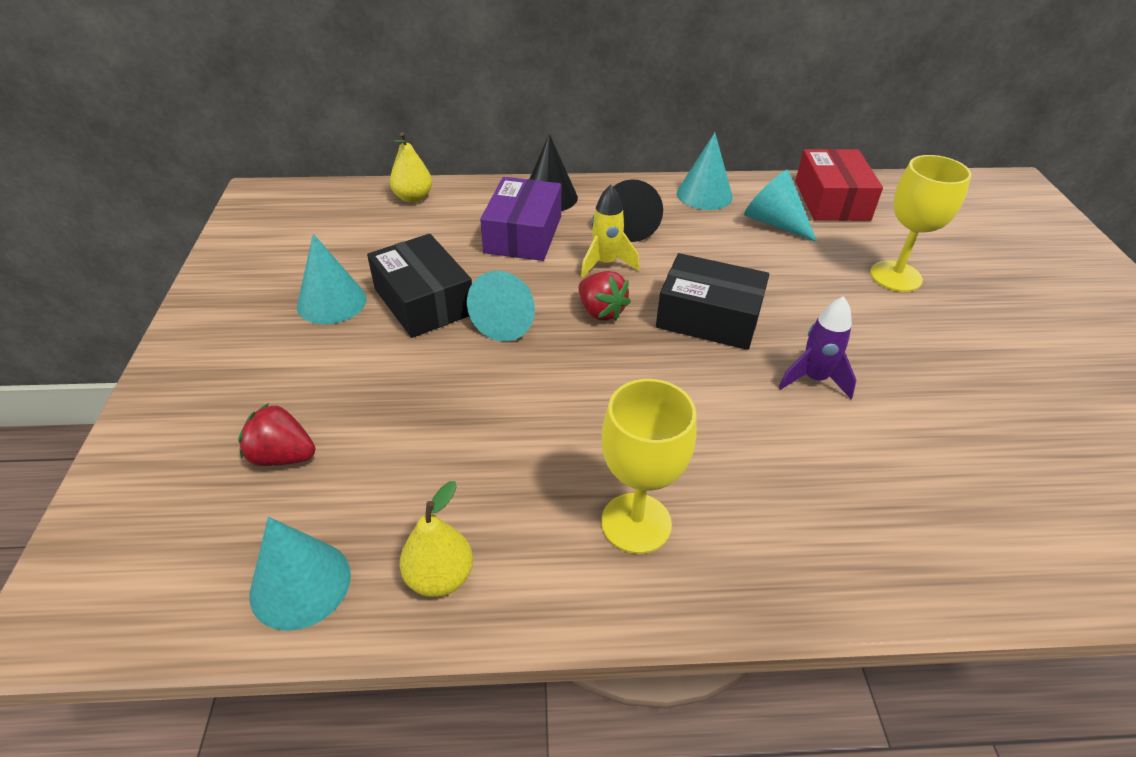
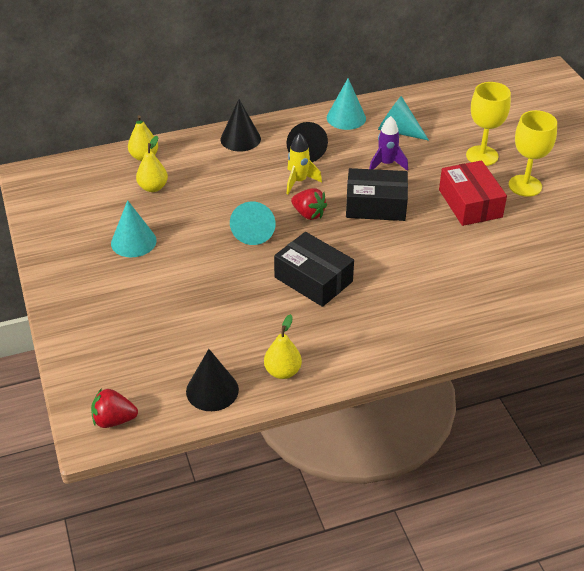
camera: 15 degrees left, 0 degrees up
red strawberry [238,403,315,466] -> red strawberry moved to [91,388,138,428]
turquoise cone [249,517,351,631] -> black cone [186,349,239,411]
black box [367,234,472,338] -> black box moved to [274,232,354,307]
purple box [480,177,561,261] -> none
yellow goblet [601,379,697,554] -> yellow goblet moved to [509,110,557,197]
purple rocket [778,296,856,399] -> purple rocket moved to [369,116,408,171]
red box [795,149,883,221] -> red box moved to [439,161,507,226]
none -> yellow pear [136,136,168,192]

